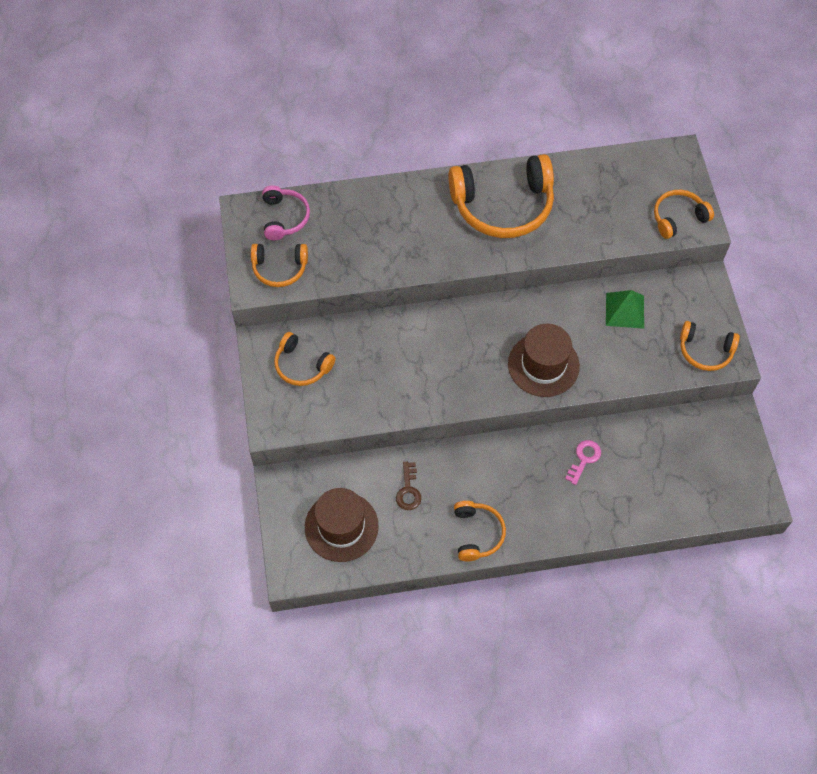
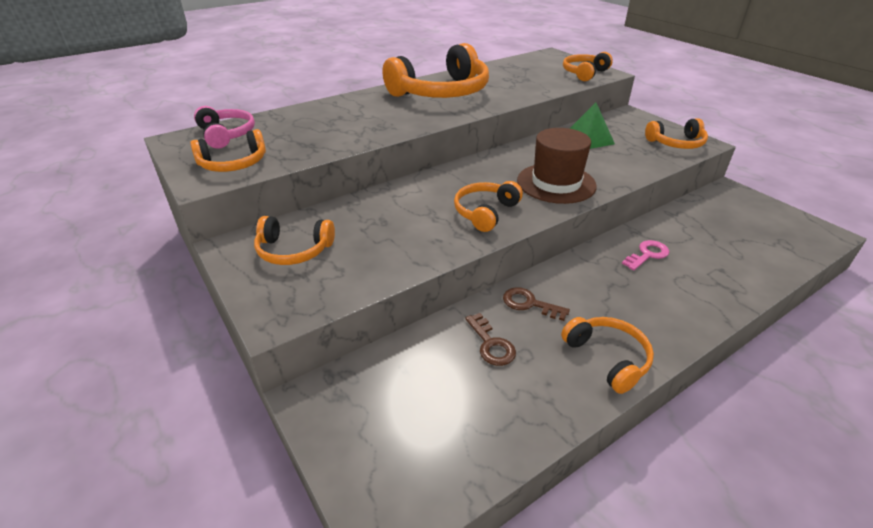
camera: 25 degrees left, 25 degrees down
brown hat [305,488,379,562] -> none
pink key [565,440,601,485] -> pink key turned 45 degrees clockwise [622,240,669,271]
none -> orange headphones [454,181,523,232]
none -> brown key [503,287,570,321]

